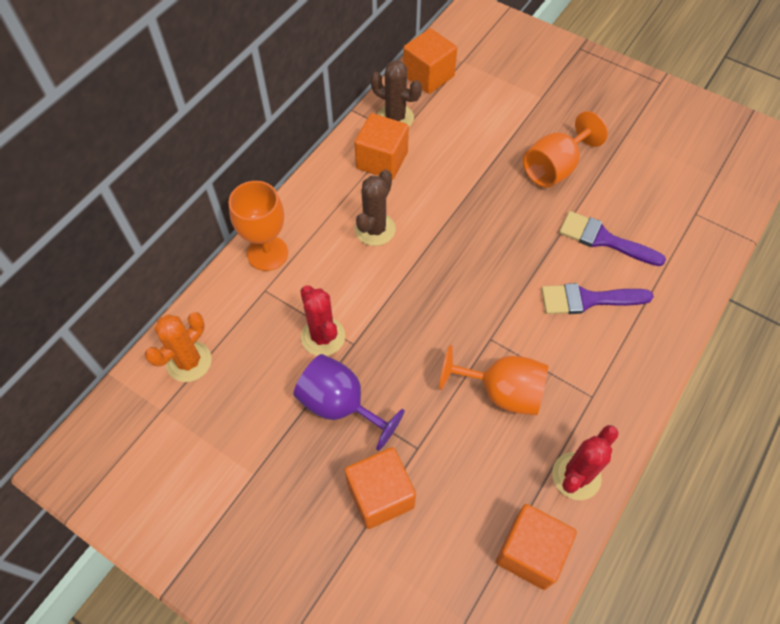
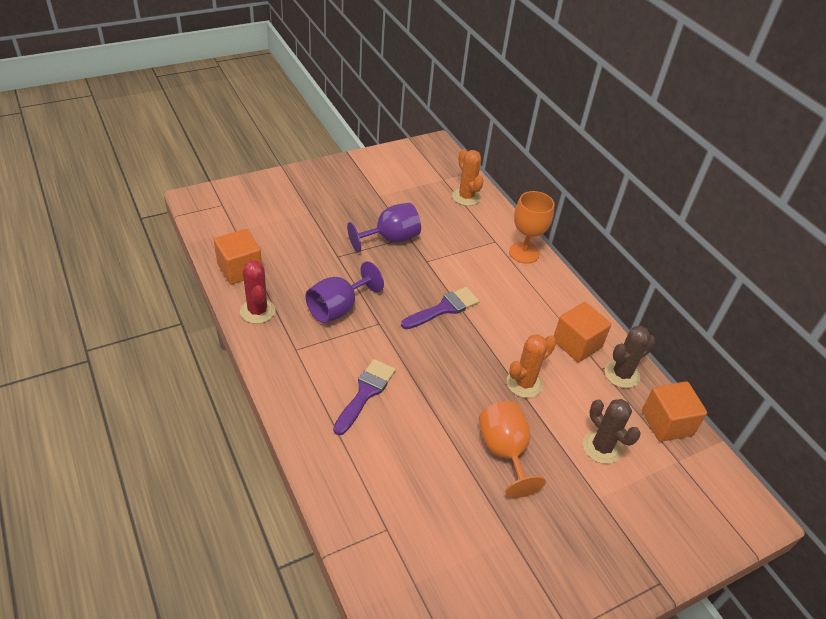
camera: 115 degrees right, 15 degrees down
red cactus [300,285,345,356] -> none
orange cube [345,447,416,529] -> none
brown cactus [355,169,396,246] -> brown cactus moved to [583,399,641,464]
orange goblet [439,345,549,415] -> purple goblet [306,261,384,323]
purple brush [559,211,666,266] -> purple brush moved to [401,287,480,329]
none -> orange cactus [507,334,556,398]

